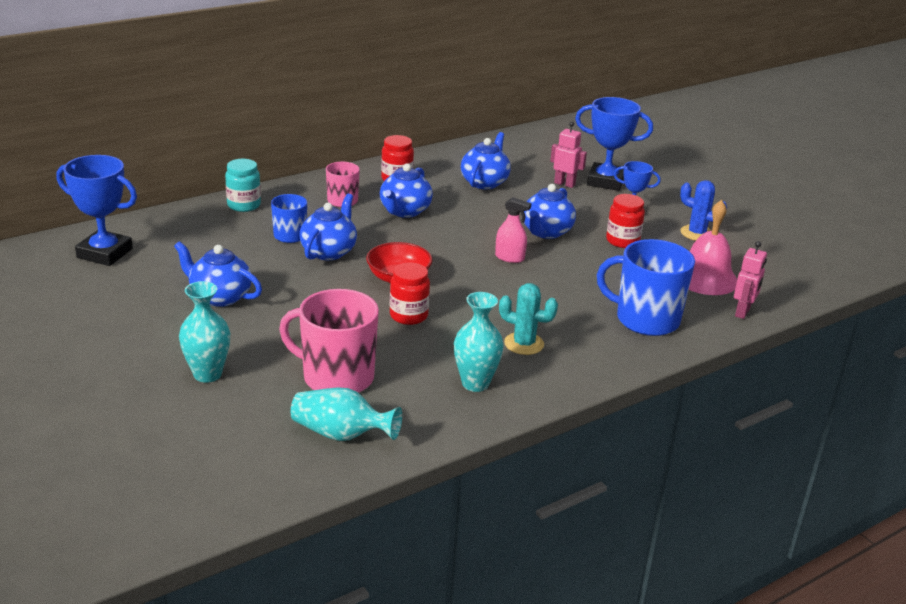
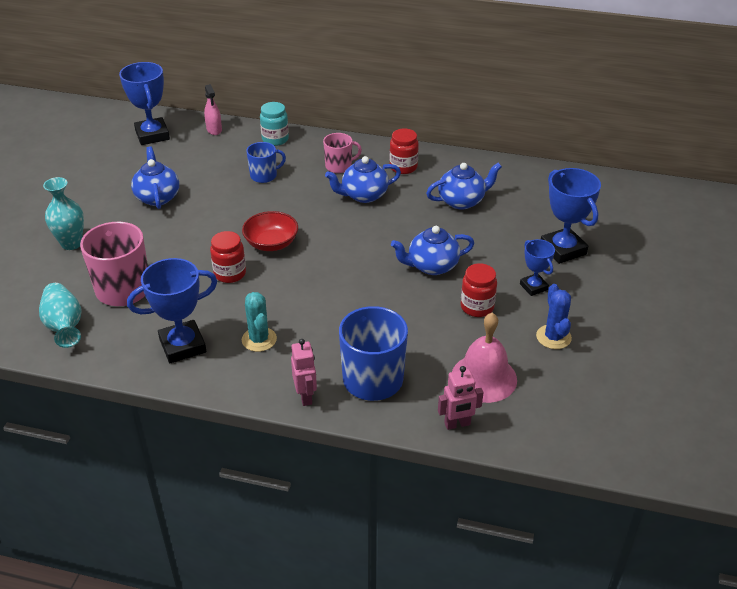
camera: 50 degrees right, 10 degrees up
blue teapot [299,194,357,260] -> none
turquoise vase [454,292,504,392] -> blue trophy [127,258,217,363]
pink spray bottle [495,197,531,263] -> pink spray bottle moved to [204,84,222,135]
pink robot [550,122,587,188] -> pink robot moved to [291,339,317,406]

